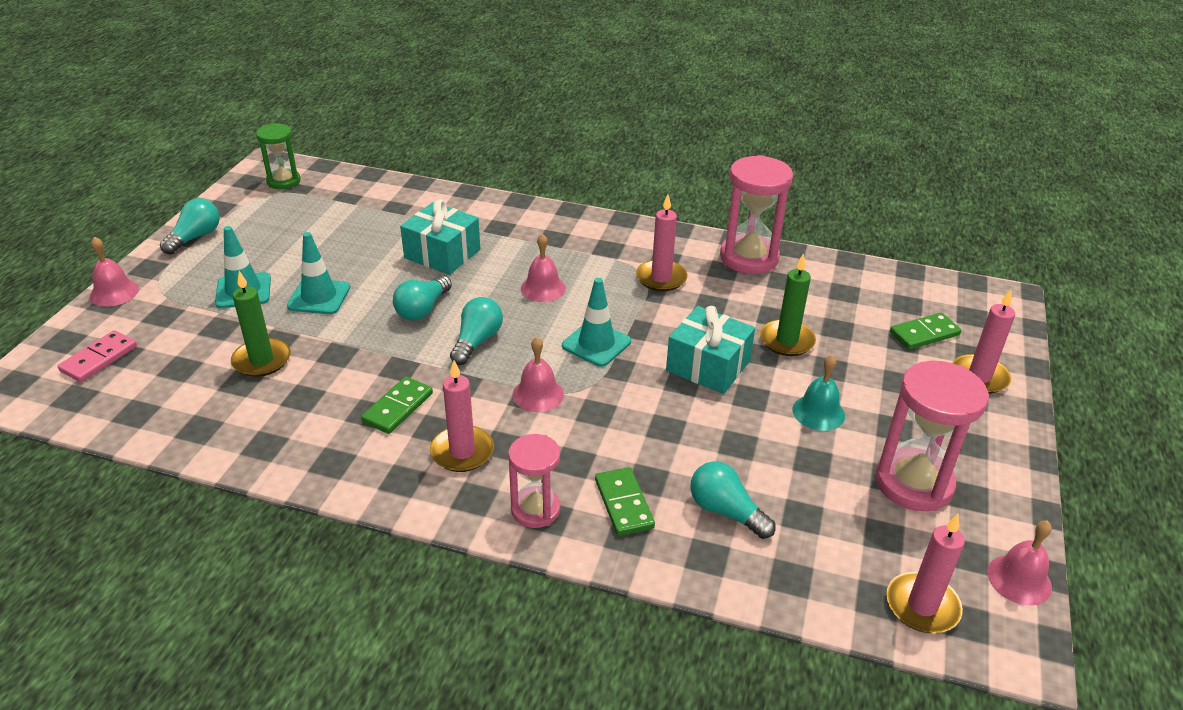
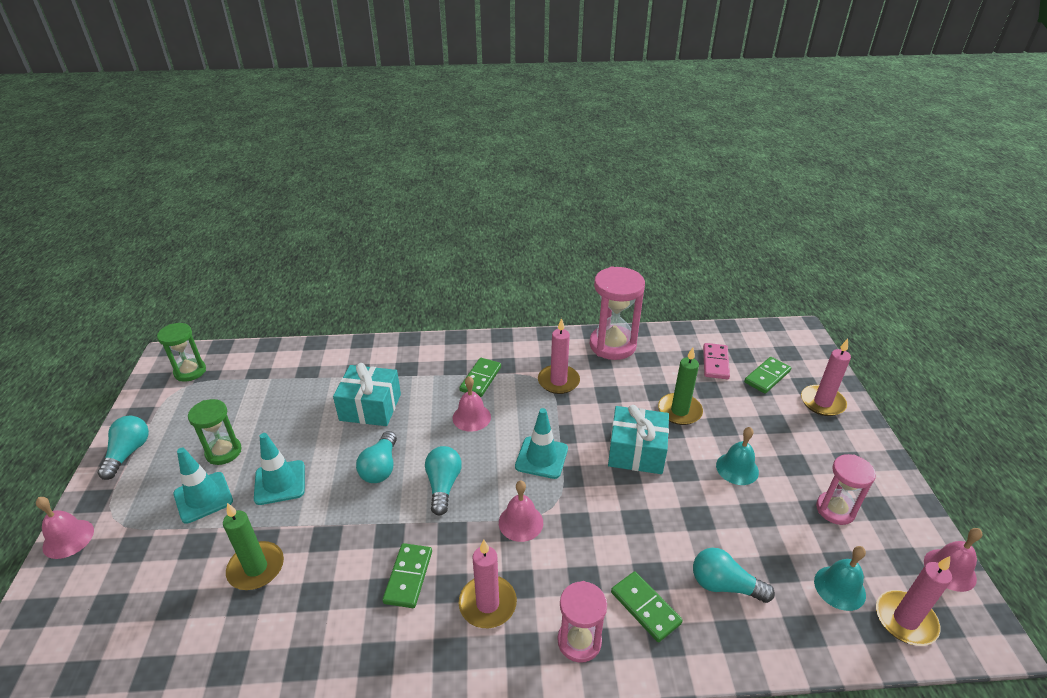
camera: 20 degrees left, 0 degrees up
pink domino [58,330,137,382] -> pink domino moved to [703,343,730,379]
pink hourglass [875,361,989,511] -> pink hourglass [816,454,876,525], size x0.62
none -> green hourglass [188,399,242,465]
none -> green domino [459,358,501,397]
none -> turquoise bell [814,546,866,611]

